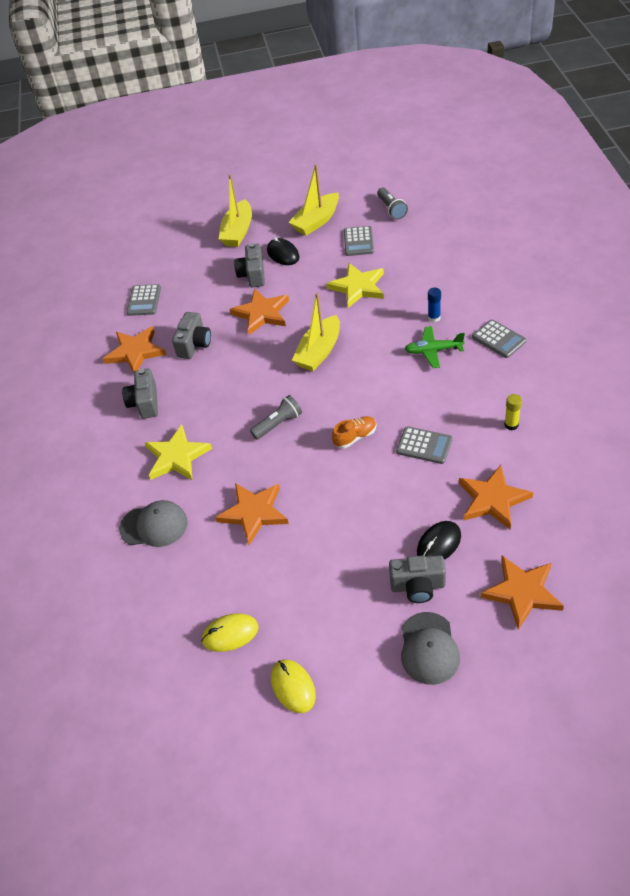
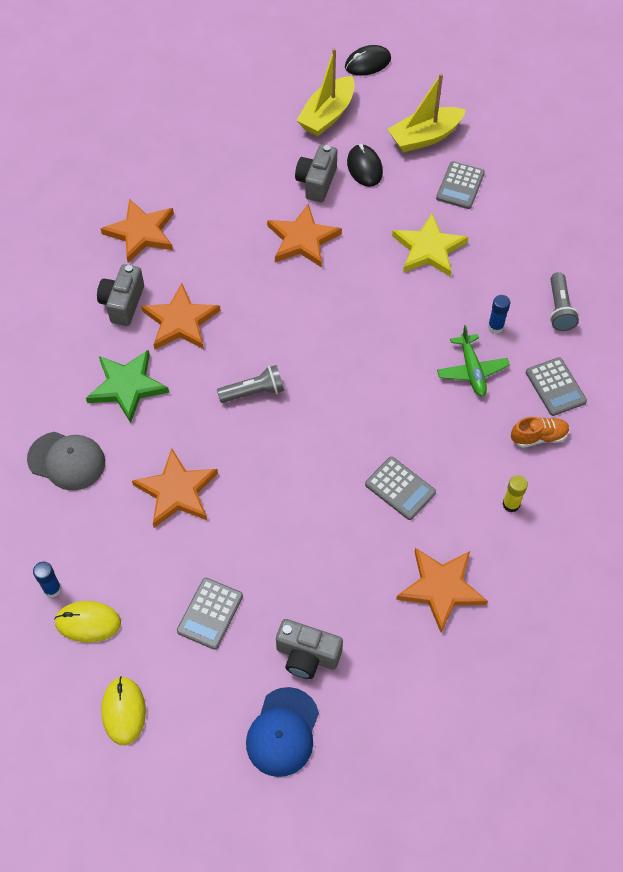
camera: 15 degrees right, 10 degrees up
grey calculator [127,284,161,316] -> grey calculator moved to [177,578,243,650]
yellow star [145,425,212,481] -> green star [86,350,169,423]
grey camera [172,312,211,359] -> none
yellow boat [292,293,340,371] -> none
orange shoe [332,416,377,448] -> orange shoe moved to [511,417,569,448]
grey flashlight [377,187,408,220] -> grey flashlight moved to [550,272,579,331]
grey cap [401,612,460,685] -> blue cap [246,687,319,777]
green plane [404,326,465,368] -> green plane turned 120 degrees counterclockwise [437,325,510,397]
black mouse [417,521,461,560] -> black mouse moved to [345,45,391,76]
orange star [480,556,564,630] -> orange star moved to [141,283,221,350]
none -> blue glue stick [33,562,61,598]

